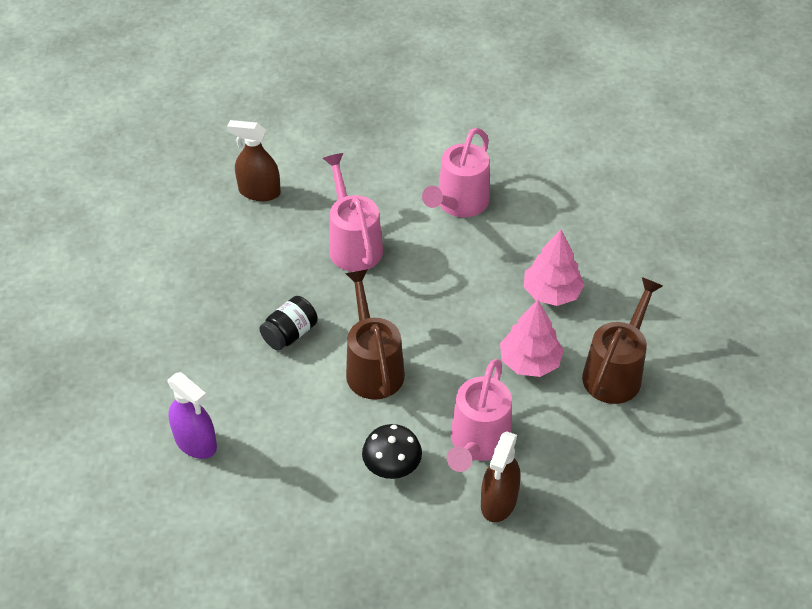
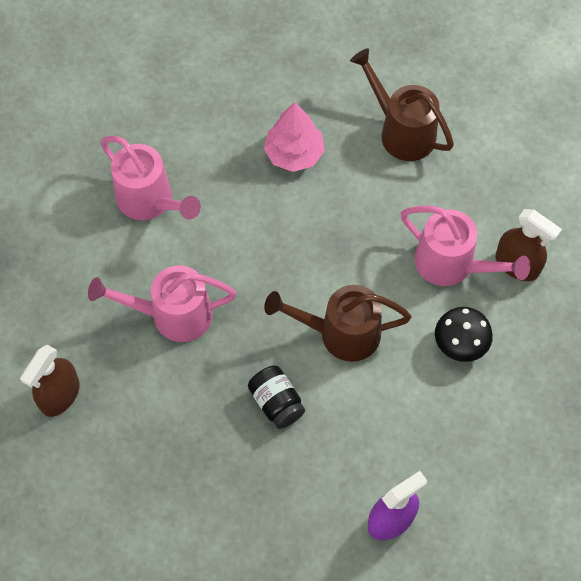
camera: 75 degrees left, 15 degrees up
pink tree [500,300,564,377] -> none

